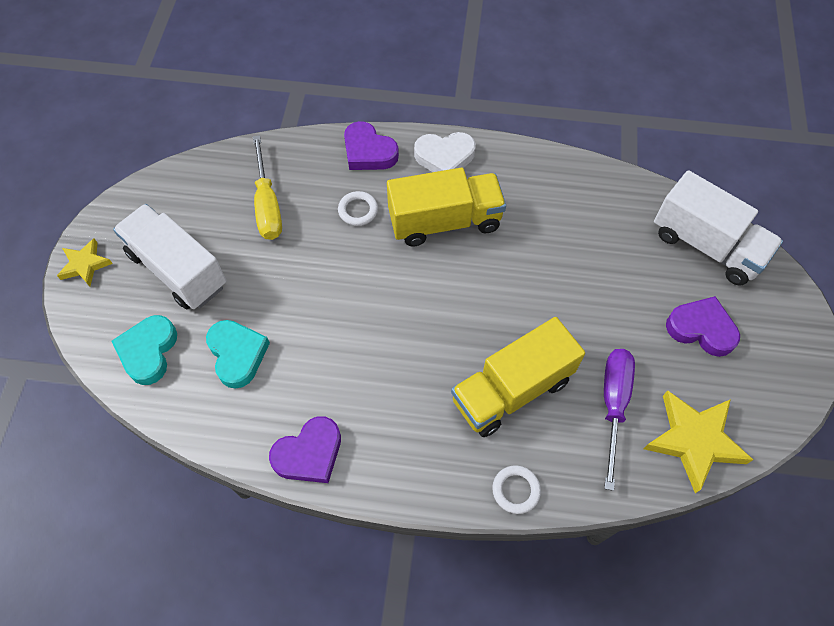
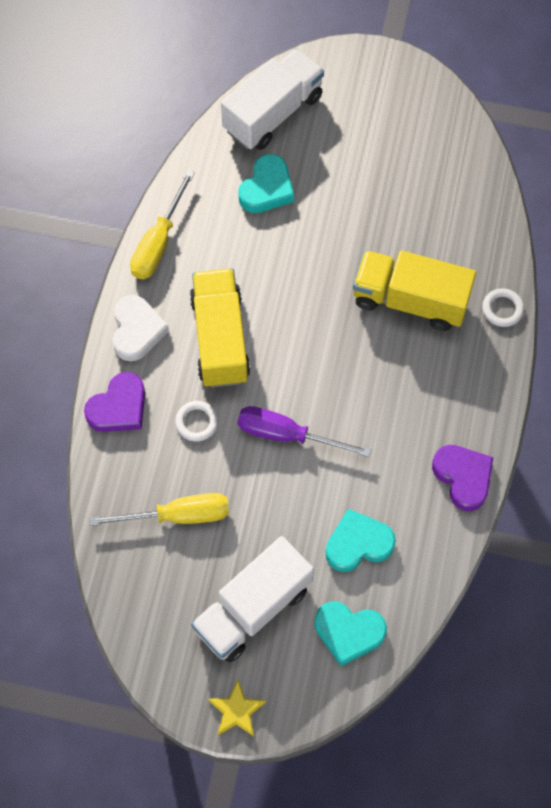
camera: 85 degrees left, 5 degrees up
yellow truck [451,317,585,437] -> yellow truck turned 135 degrees clockwise [353,250,476,331]
purple screwdriver [604,349,635,491] -> purple screwdriver moved to [237,406,371,457]
yellow star [643,390,753,493] -> none
purple heart [666,296,740,357] -> none
none -> yellow screwdriver [130,170,195,279]
none -> turquoise heart [238,154,294,213]

